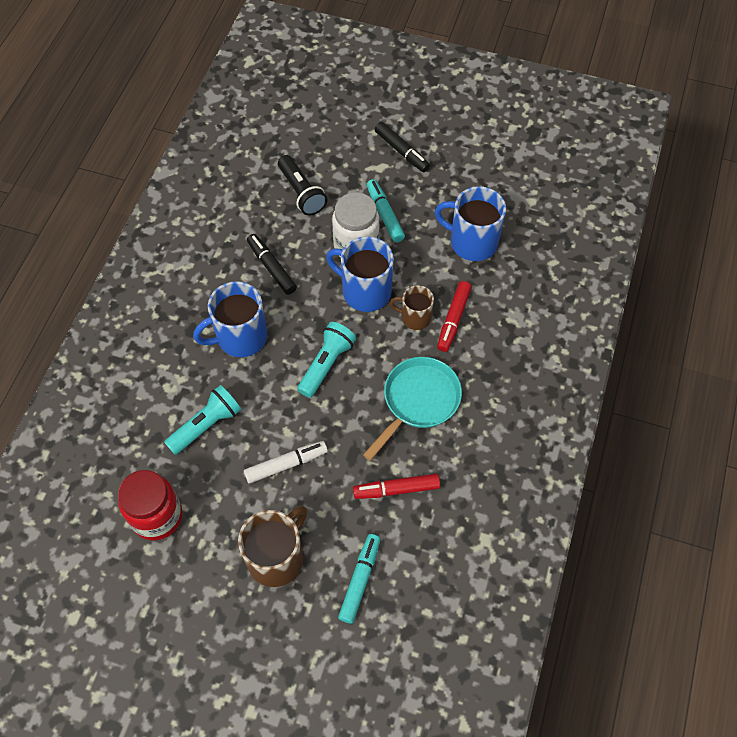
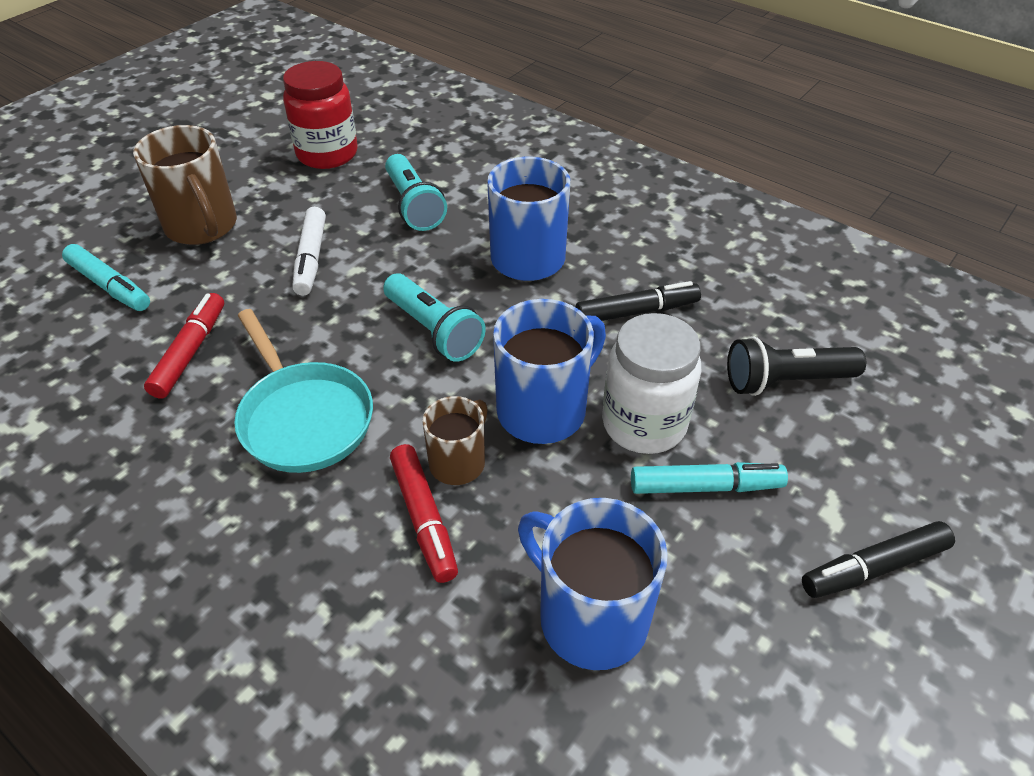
camera: 110 degrees right, 15 degrees down
blue mug [435,186,506,261] -> blue mug turned 90 degrees counterclockwise [518,498,668,670]
red marker [437,281,472,352] -> red marker turned 150 degrees counterclockwise [390,444,458,583]

